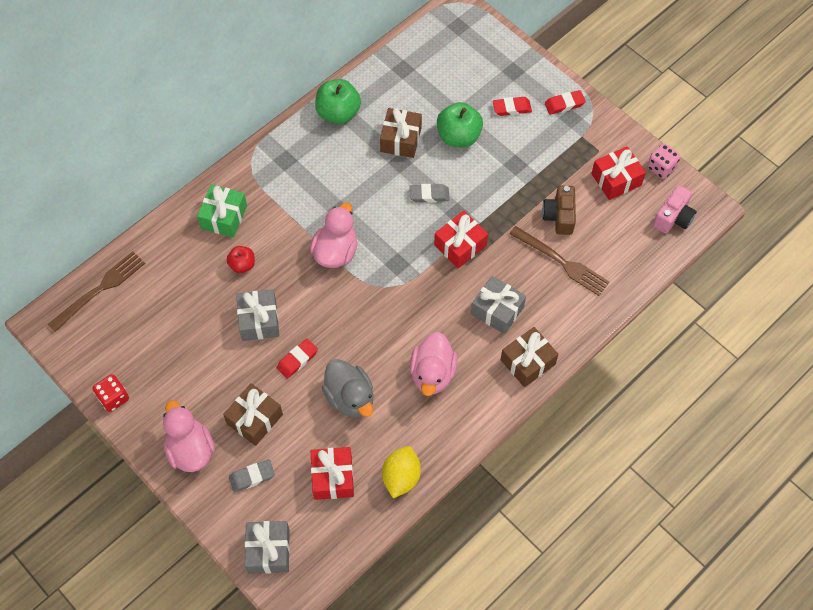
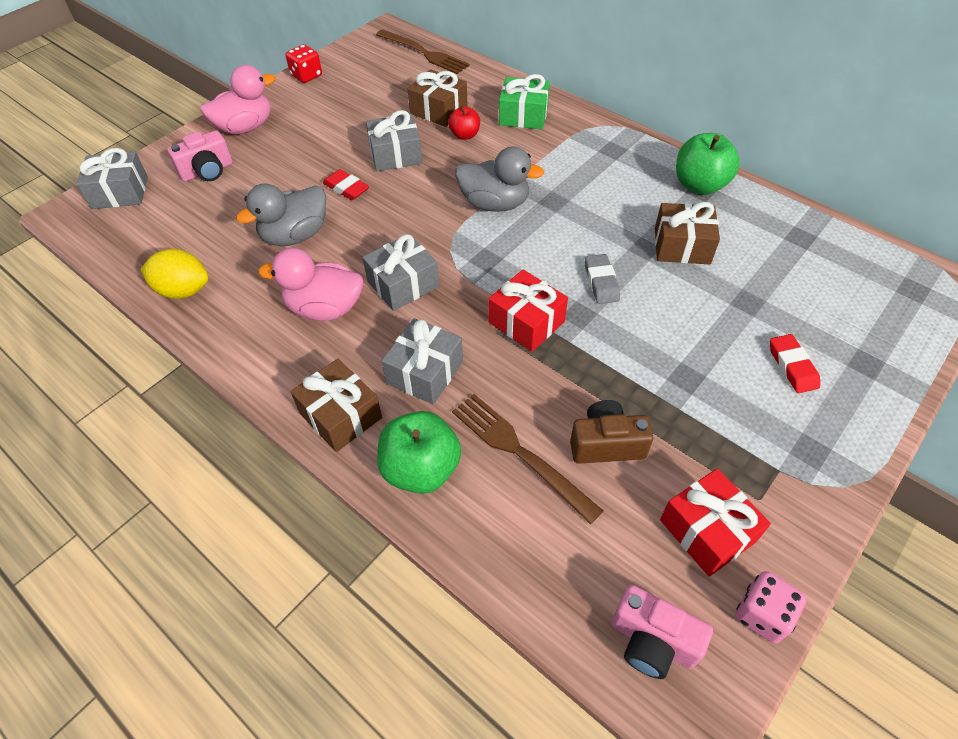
camera: 85 degrees right, 10 degrees down
brown gift [223,383,283,446] -> brown gift moved to [407,69,467,127]
grey eraser [229,460,275,492] -> pink camera [167,130,233,182]
pink duck [310,202,358,268] -> grey duck [455,146,544,212]
red gift [311,447,354,500] -> none
green apple [437,102,483,147] -> green apple moved to [377,411,461,494]
brown fork [510,226,610,296] -> brown fork turned 105 degrees clockwise [452,394,603,524]
red eraser [545,90,586,115] -> none
none -> grey gift [362,234,439,311]

